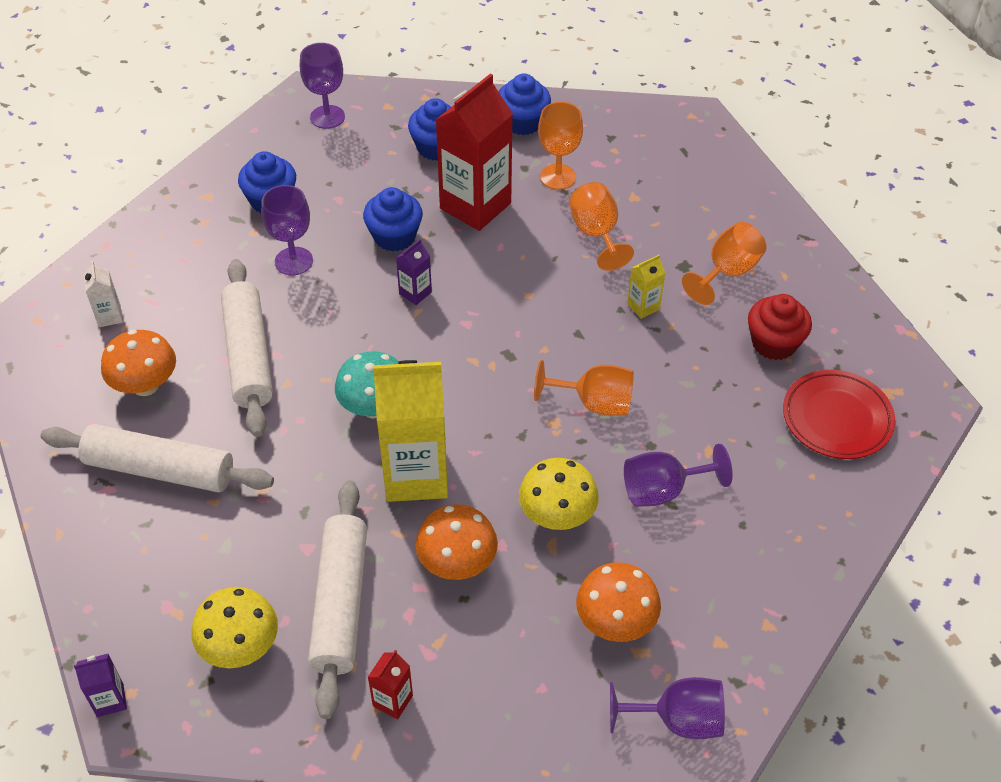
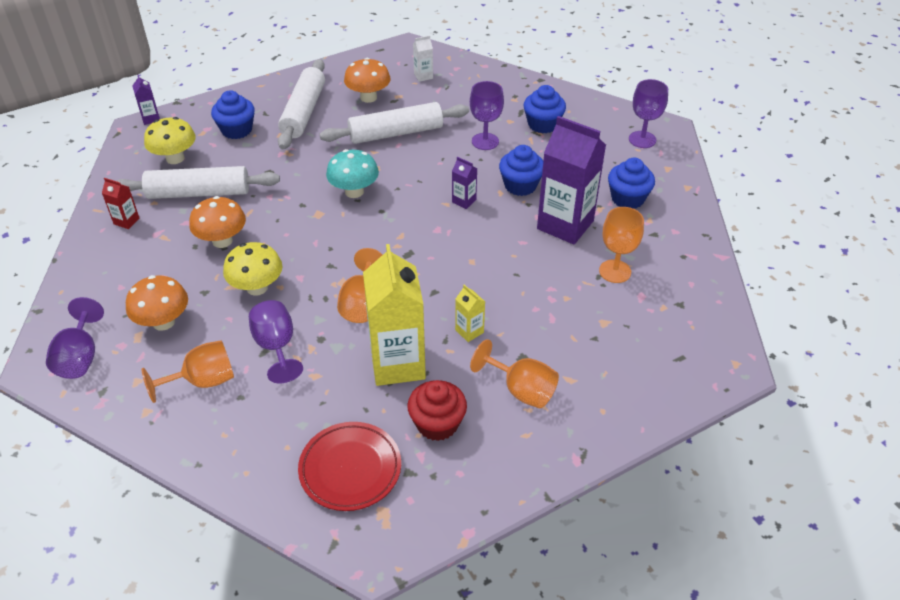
camera: 85 degrees right, 5 degrees down
yellow carton [373,360,448,502] -> yellow carton moved to [363,244,426,386]
red carton [436,74,513,231] -> purple carton [537,116,606,244]
blue cupcake [498,73,551,135] -> blue cupcake moved to [211,90,255,139]
orange goblet [569,182,634,271] -> orange goblet moved to [142,340,234,403]

